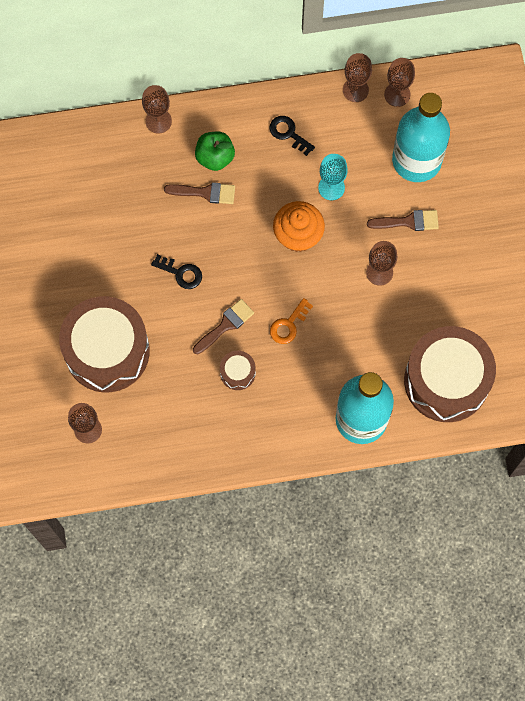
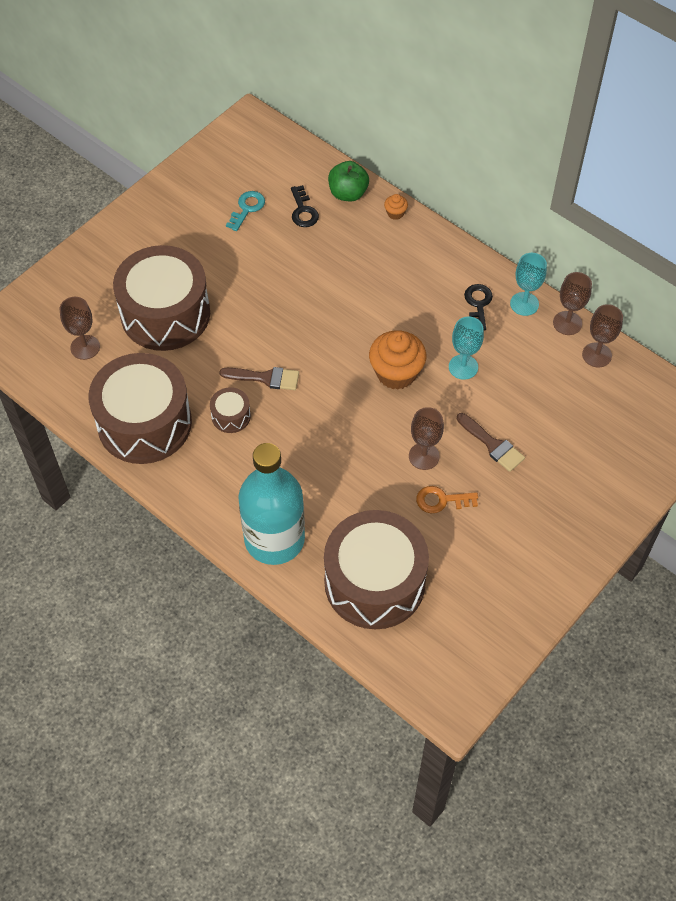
camera: 50 degrees right, 15 degrees down
brown goblet [142,85,172,134] -> orange cupcake [384,194,408,220]
black key [151,254,202,289] -> black key moved to [291,185,319,227]
brown brush [164,182,235,204] -> none
green apple [195,132,235,171] -> green apple moved to [328,161,369,201]
orange key [270,298,313,344] -> orange key moved to [416,486,478,513]
turquoise bottle [392,93,450,182] -> none
none -> brown drum [88,353,192,464]
none -> turquoise key [226,191,265,231]
none -> turquoise goblet [510,253,547,316]

